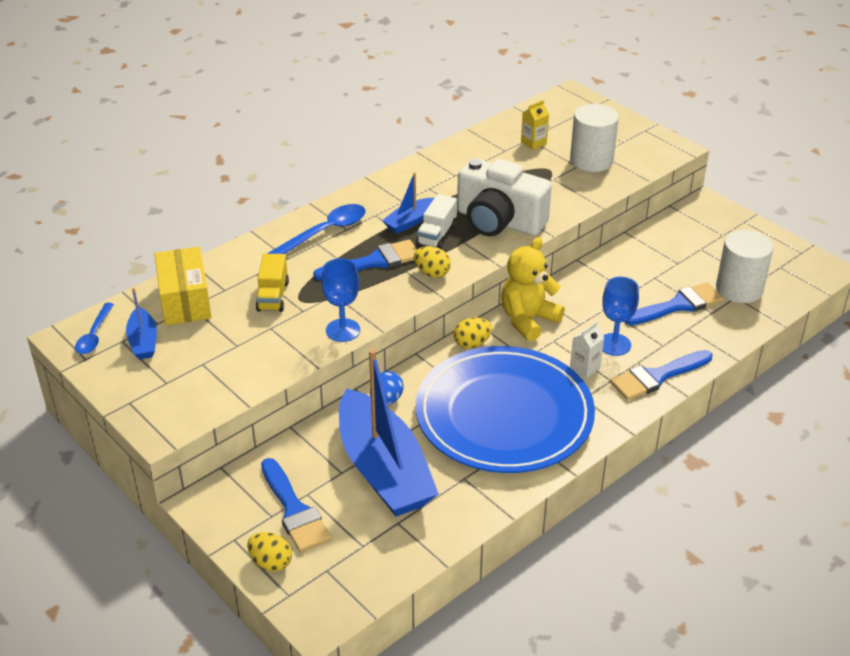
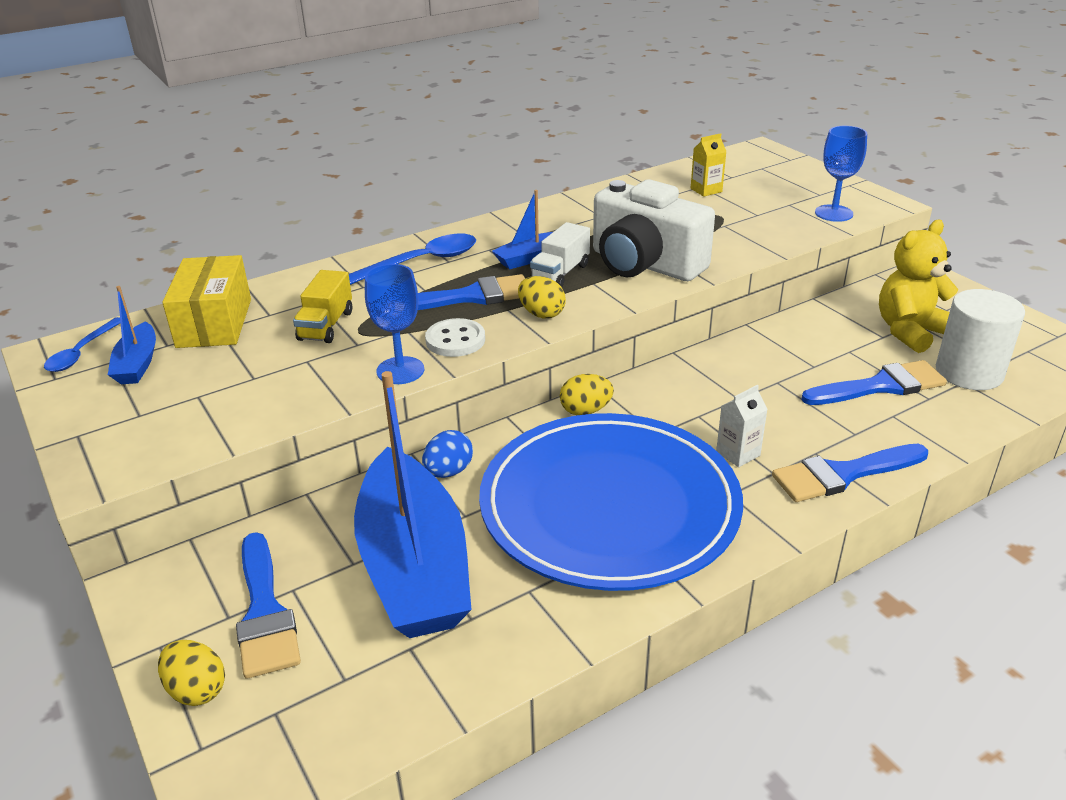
camera: 10 degrees right, 5 degrees down
yellow teddy bear [501,237,565,341] -> yellow teddy bear moved to [879,220,958,353]
white cylinder [570,104,619,172] -> none
blue goblet [602,277,639,356] -> blue goblet moved to [815,126,867,222]
none -> white button [425,318,485,357]

